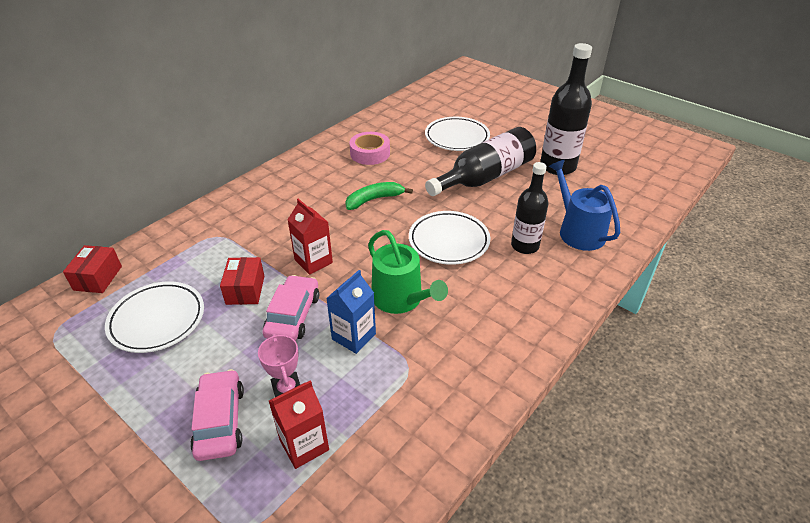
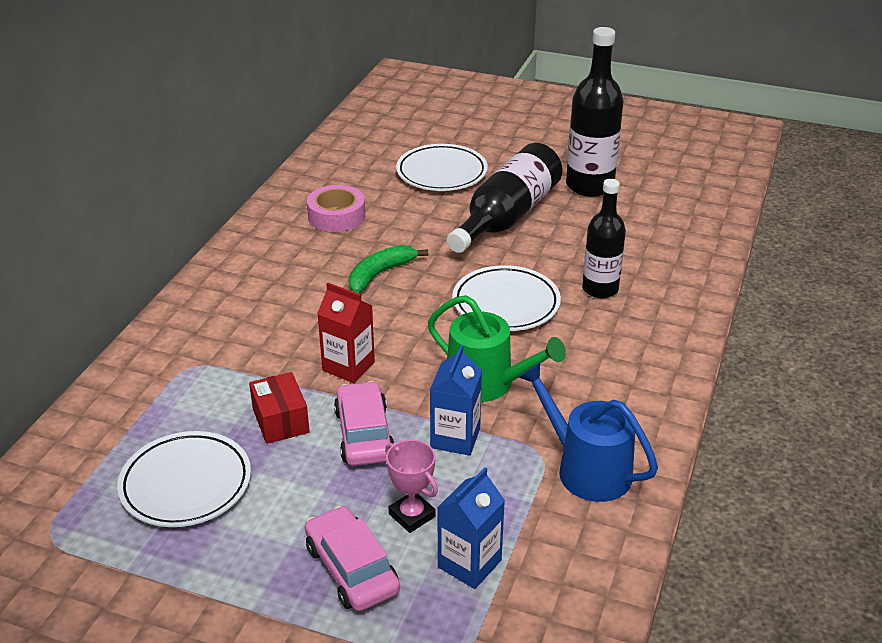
camera: 20 degrees left, 5 degrees down
red box [63,245,122,293] -> none
red carton [269,380,329,469] -> blue carton [437,467,505,589]
blue watering can [549,160,620,251] -> blue watering can moved to [519,363,658,502]

